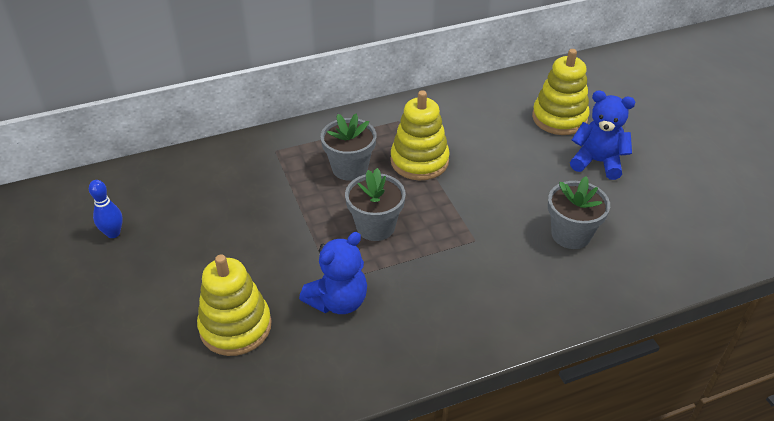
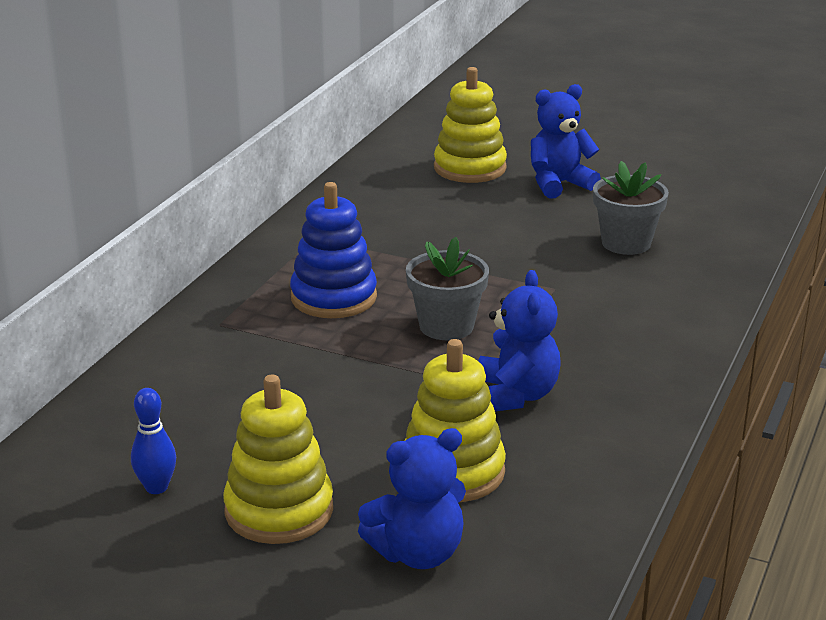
camera: 45 degrees left, 15 degrees down
grey flower pot [321,113,376,180] -> blue stacking toy [290,182,377,318]
yellow stacking toy [391,90,450,180] -> yellow stacking toy moved to [223,374,333,544]
none -> blue teddy bear [358,428,466,569]

